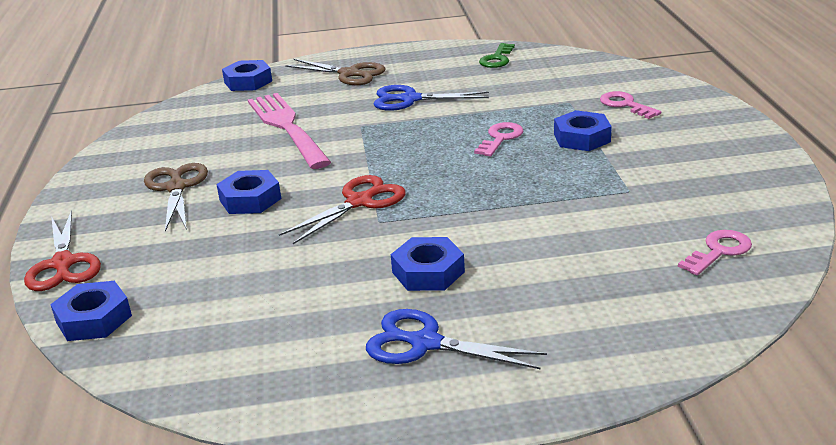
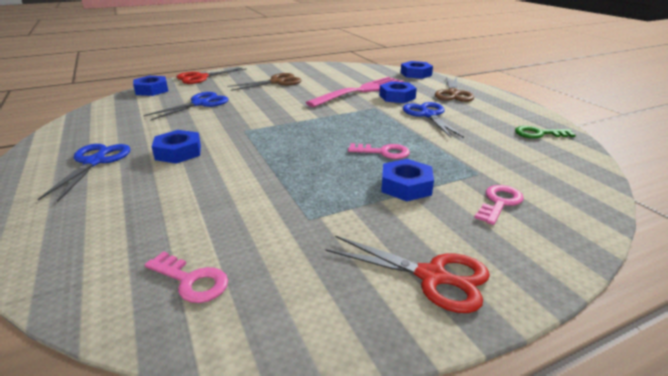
camera: 70 degrees right, 0 degrees up
blue nut [216,170,281,214] -> blue nut moved to [379,81,417,103]
red scissors [279,175,406,244] -> red scissors moved to [326,235,490,313]
none -> blue scissors [143,92,229,121]

